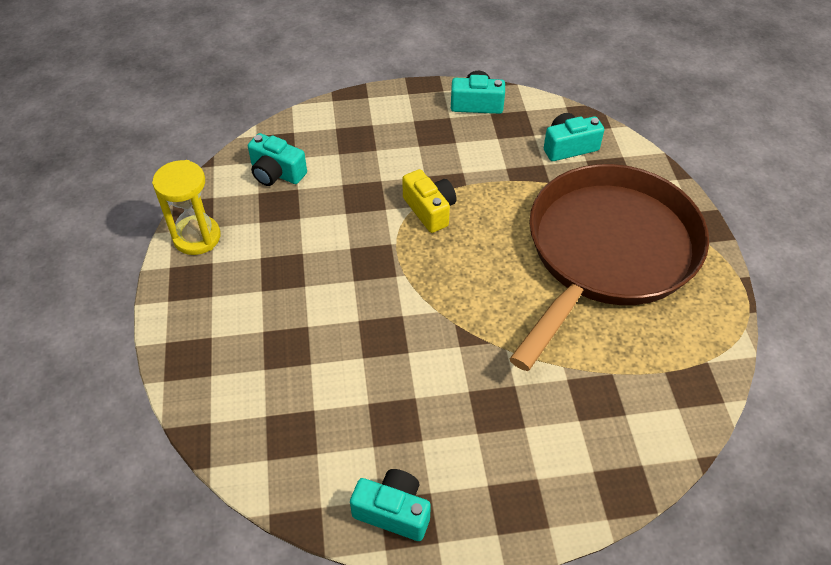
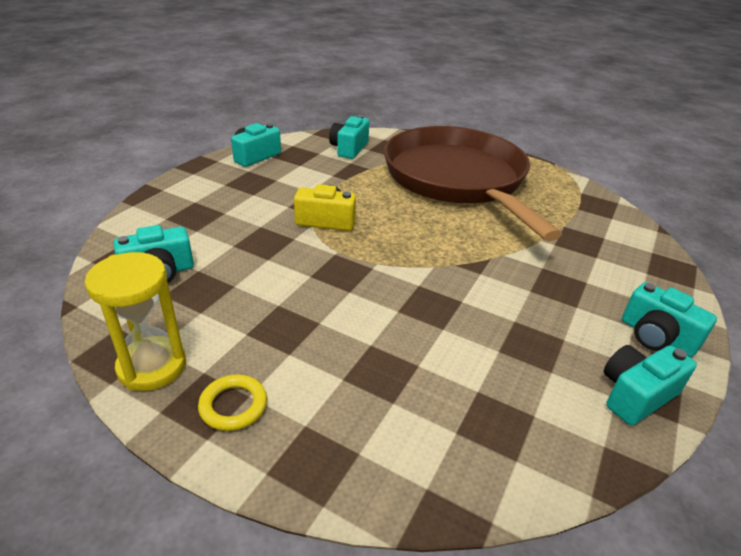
camera: 55 degrees left, 15 degrees down
none -> yellow ring [198,375,267,431]
none -> turquoise camera [622,282,717,357]

